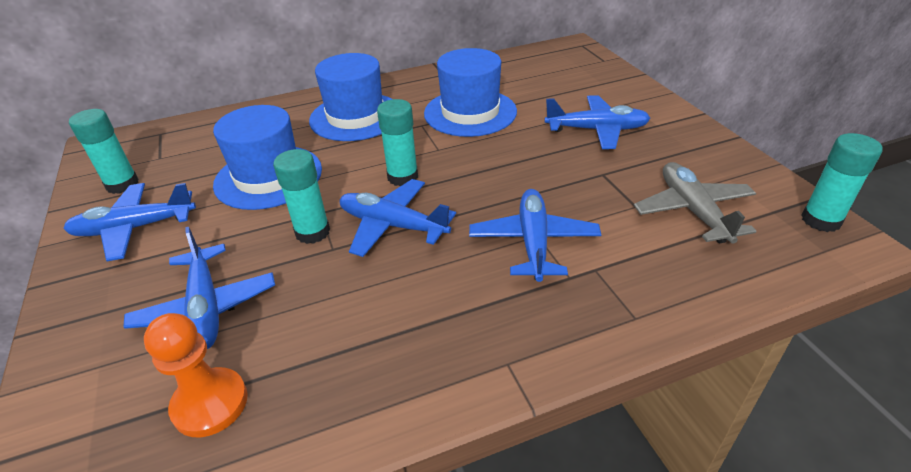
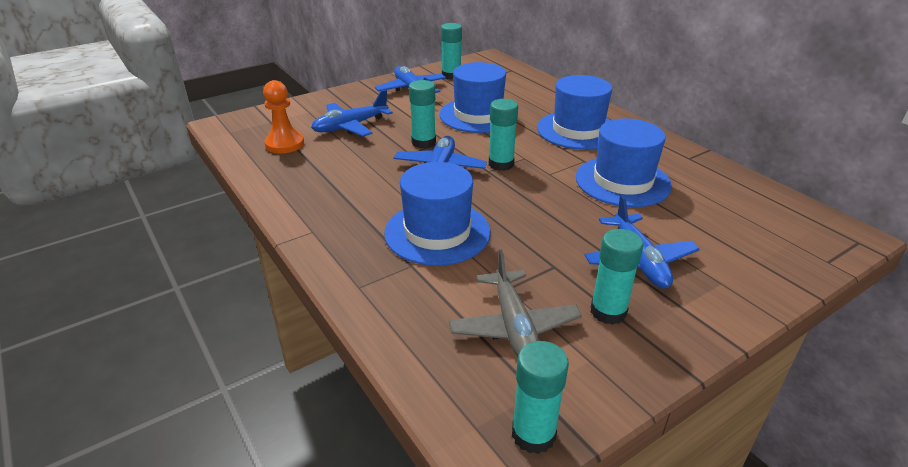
camera: 75 degrees right, 5 degrees down
blue plane [469,189,601,282] -> blue hat [384,162,491,266]
grey plane [634,162,757,244] -> grey plane turned 105 degrees clockwise [449,250,582,357]
none -> turquoise glue stick [591,229,643,325]

